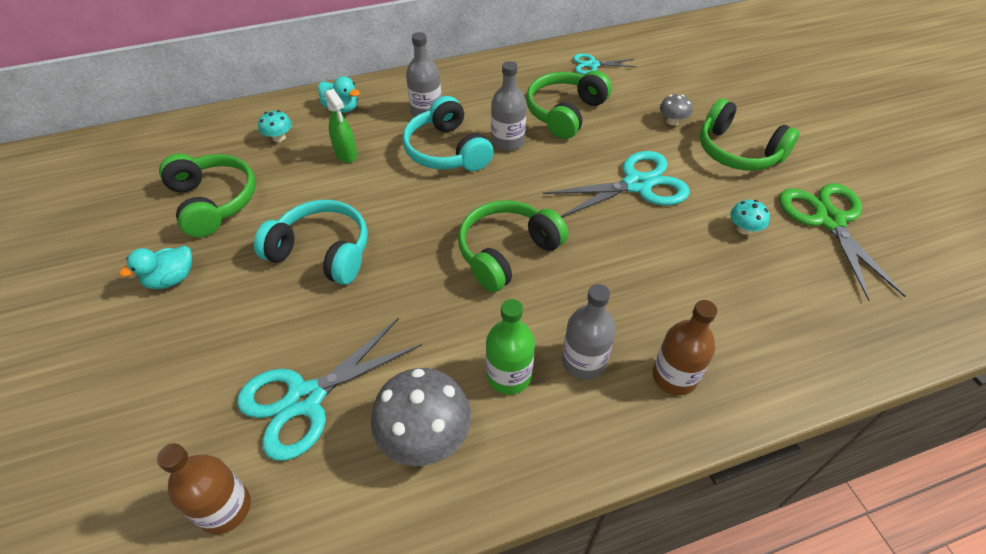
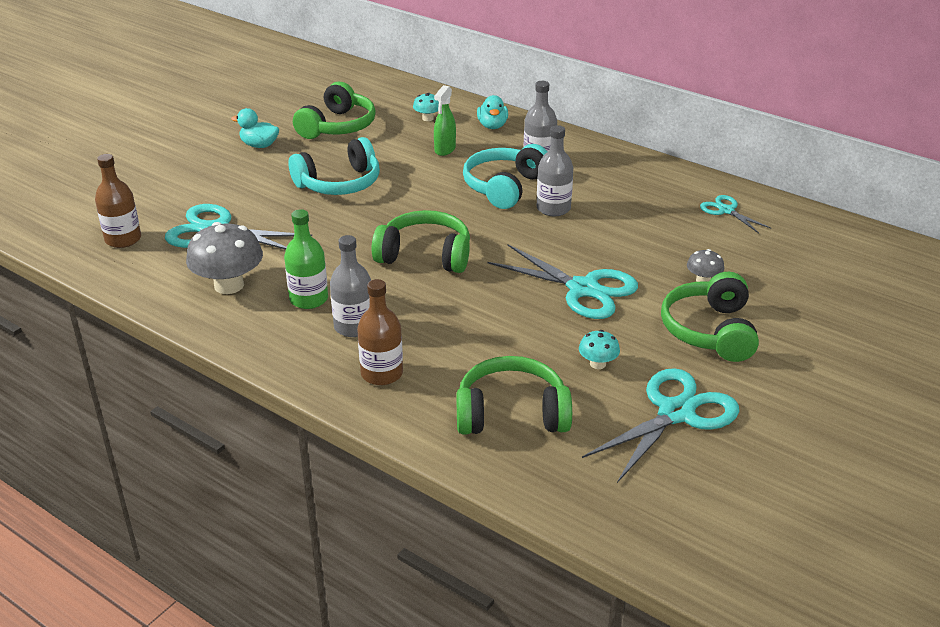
camera: 55 degrees right, 15 degrees down
turquoise headphones [254,200,368,285] -> turquoise headphones turned 75 degrees clockwise [289,137,380,195]
green headphones [526,70,612,139] -> green headphones moved to [456,356,572,435]
green scissors [779,183,906,301] -> turquoise scissors [582,368,739,483]

